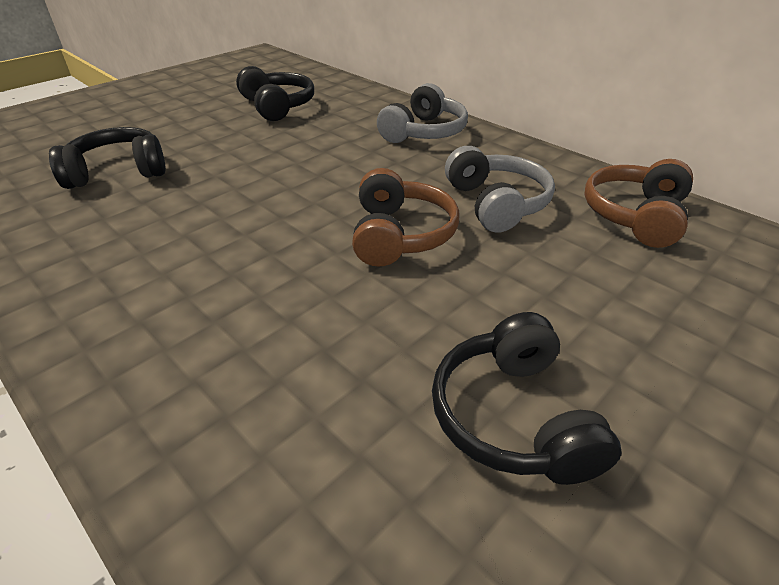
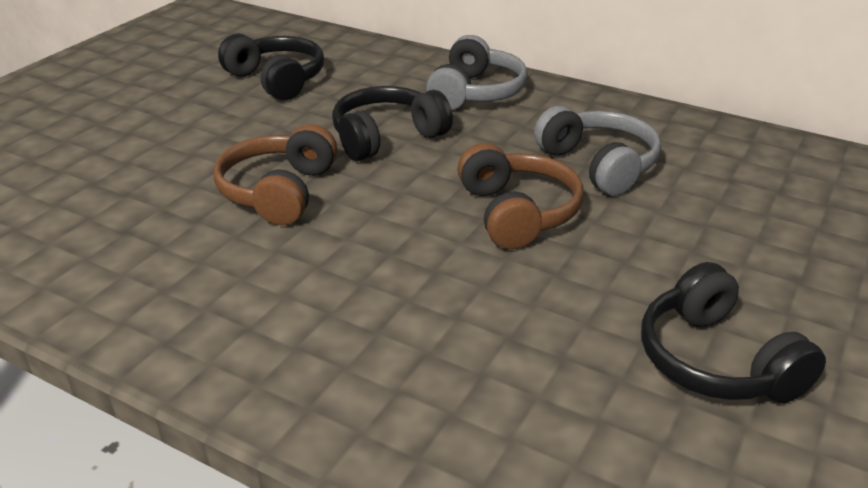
camera: 15 degrees left, 5 degrees down
black headphones [49,127,166,189] -> black headphones moved to [332,86,453,161]
brown headphones [584,159,693,248] -> brown headphones moved to [214,124,338,225]

